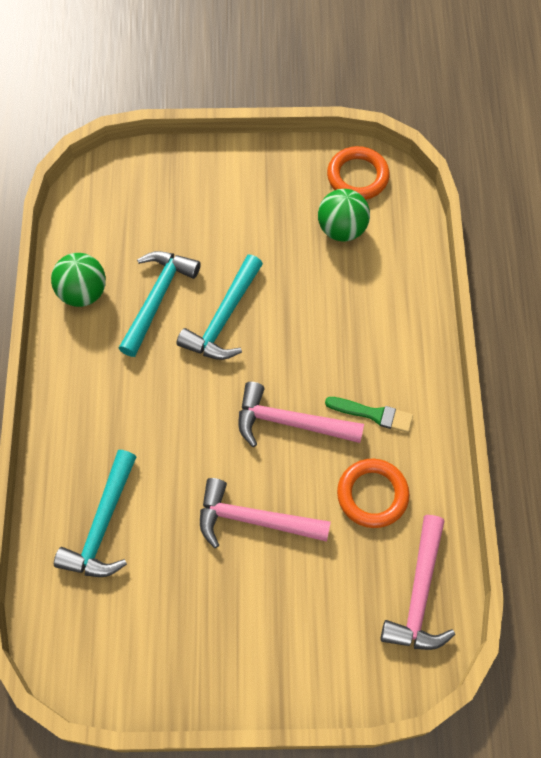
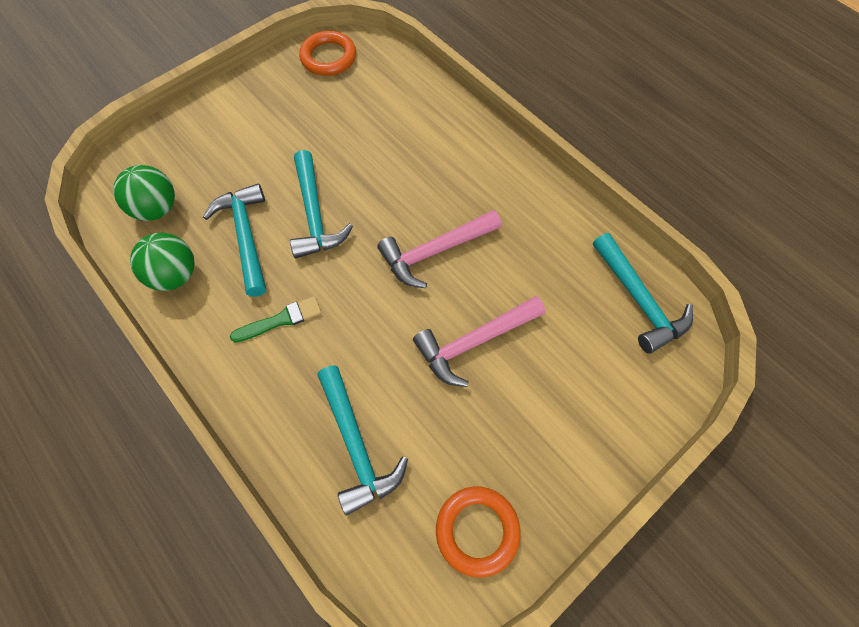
camera: 40 degrees left, 0 degrees up
green ball [318,189,370,242] -> green ball moved to [113,165,175,221]
green brush [325,397,413,433] -> green brush moved to [230,296,322,342]
orange ring [337,459,409,528] -> orange ring moved to [436,486,521,578]
pink hammer [380,515,455,650] -> turquoise hammer [593,233,693,354]

